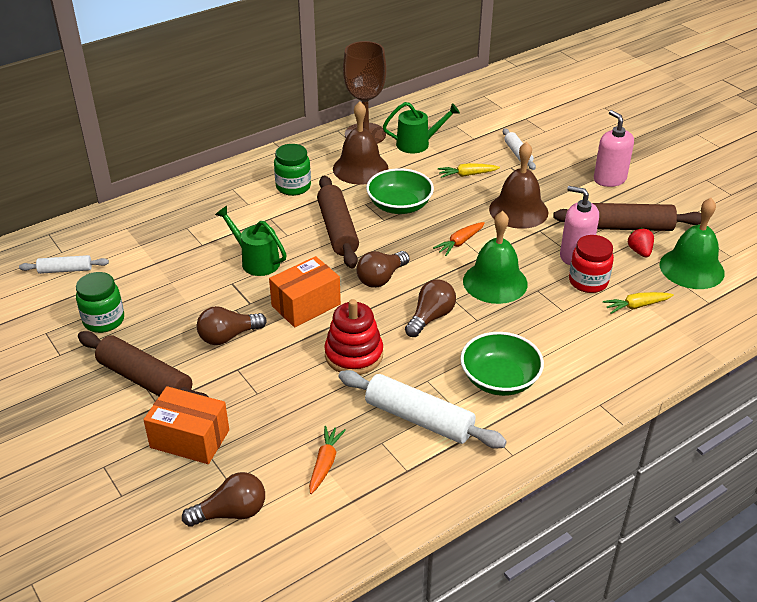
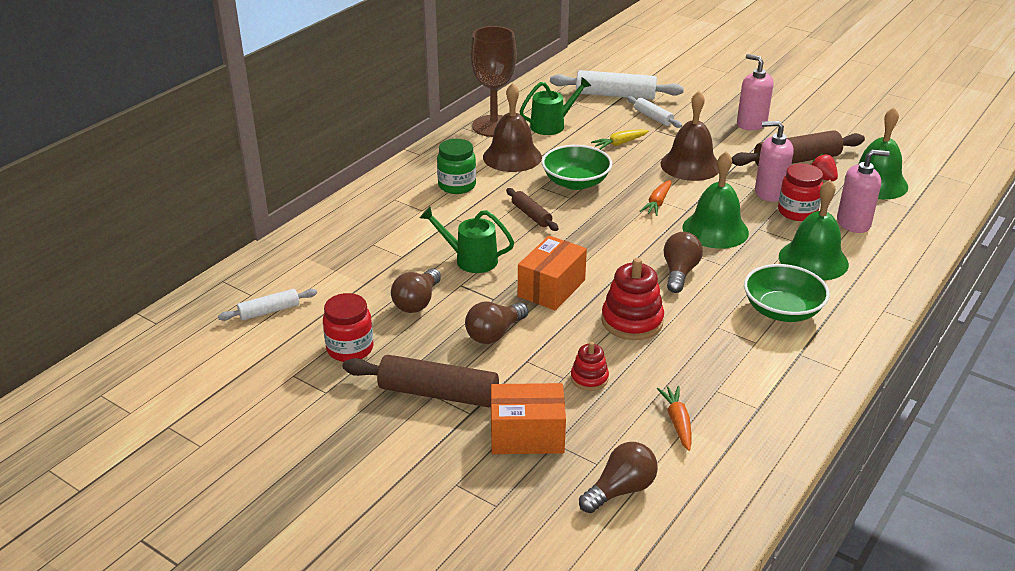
camera: 20 degrees left, 5 degrees down
green jar [76,272,124,333] -> red jar [323,293,373,362]
brown rolling pin [317,176,359,268] -> brown rolling pin [506,188,559,231], size x0.55
white rolling pin [338,370,507,448] -> white rolling pin moved to [550,70,684,100]
brown light bulb [356,251,410,288] -> brown light bulb moved to [391,268,441,313]
yellow carrot [603,292,674,314] -> pink soap dispenser [837,150,890,233]
none -> red stacking toy [571,342,609,391]
none -> green bell [779,180,849,280]

